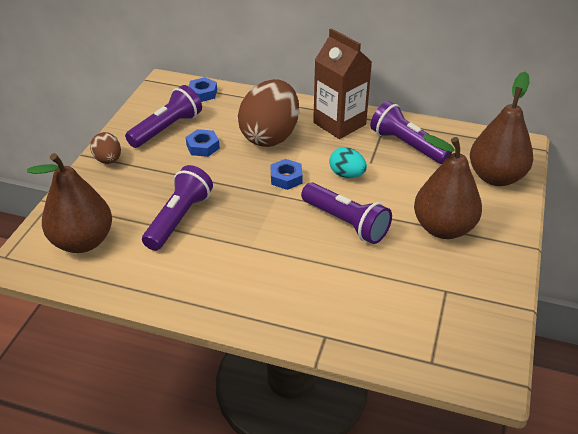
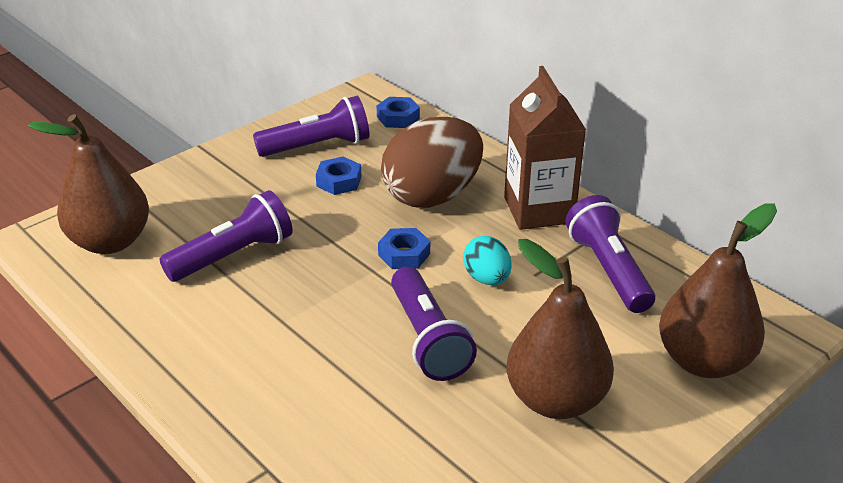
camera: 30 degrees right, 5 degrees down
brown egg [90,132,121,164] -> none

